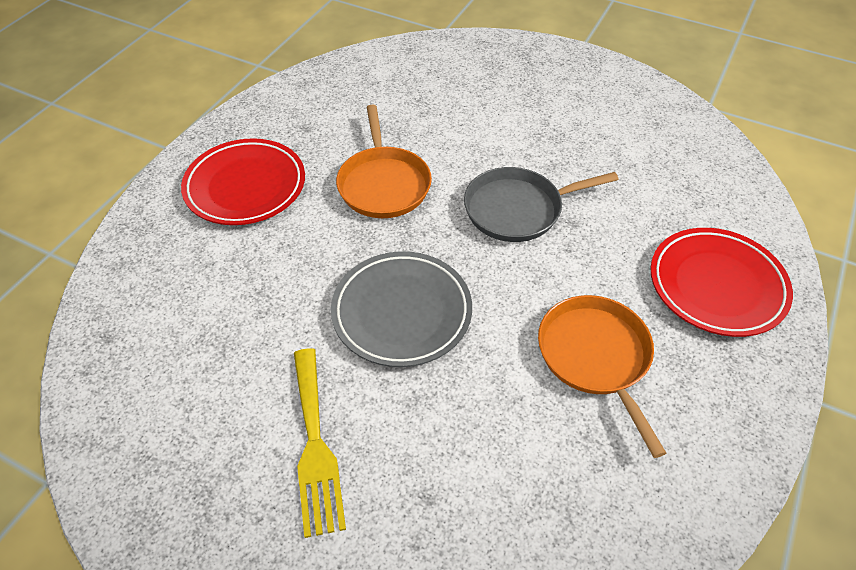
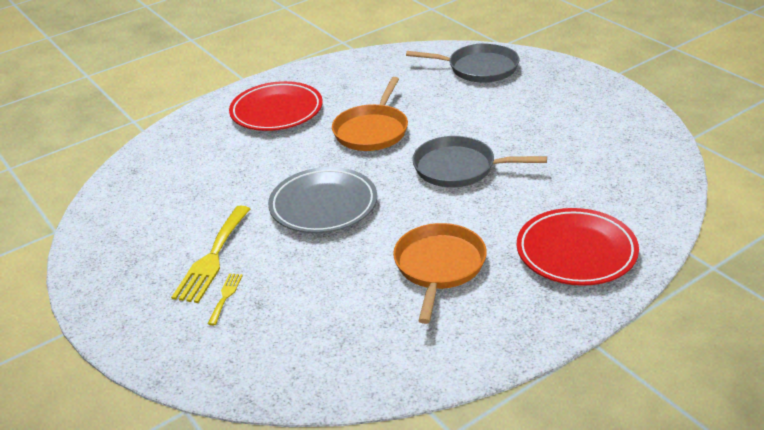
camera: 30 degrees right, 15 degrees down
none -> yellow fork [208,273,243,325]
none -> grey pan [406,43,519,83]

